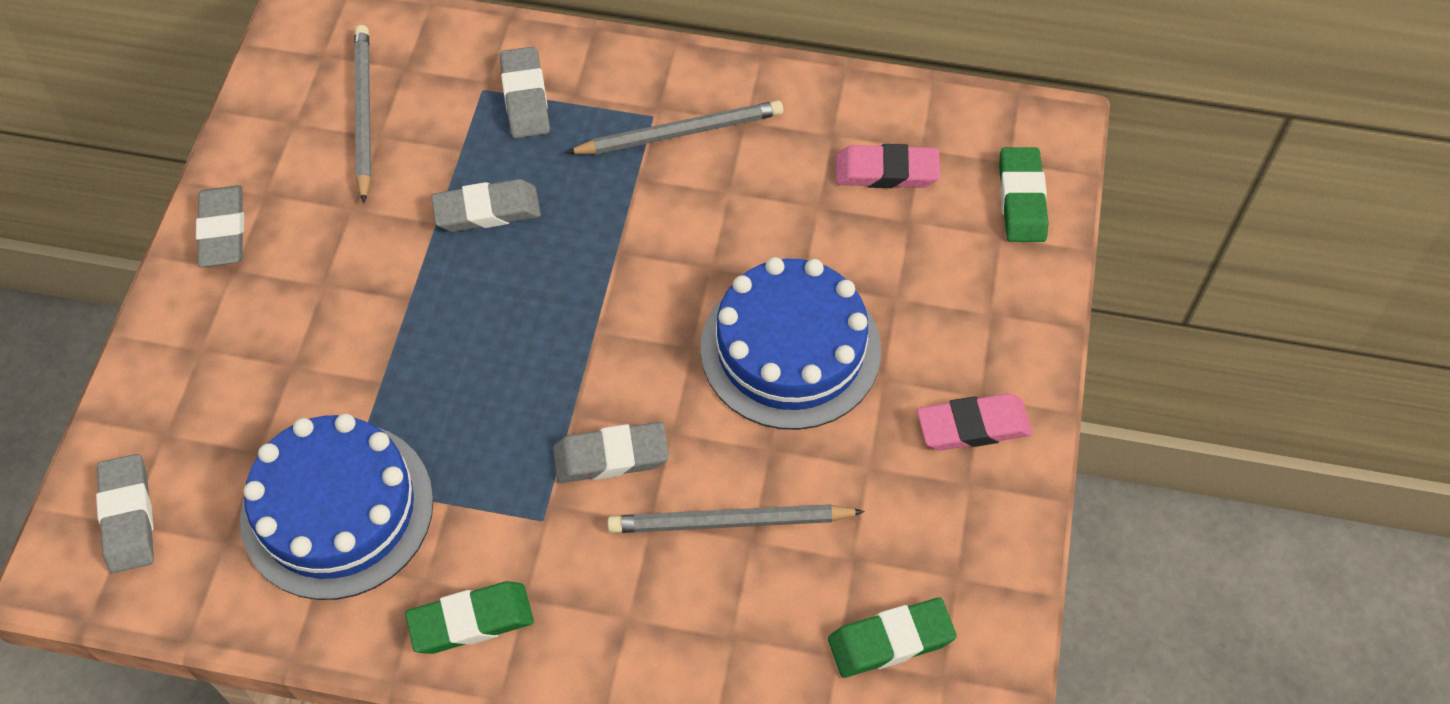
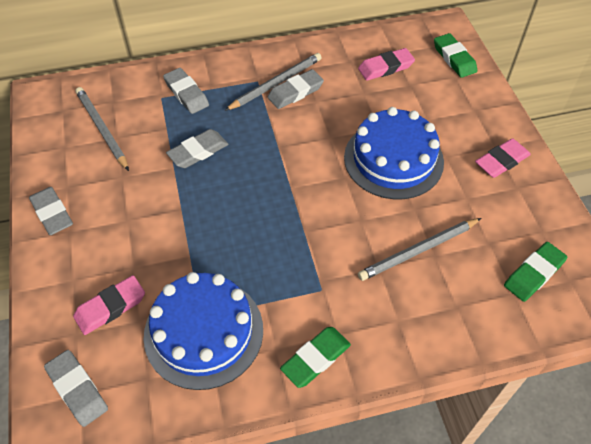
camera: 25 degrees left, 5 degrees down
grey eraser [553,422,669,483] -> grey eraser moved to [268,69,324,109]
none -> pink eraser [73,275,145,335]

